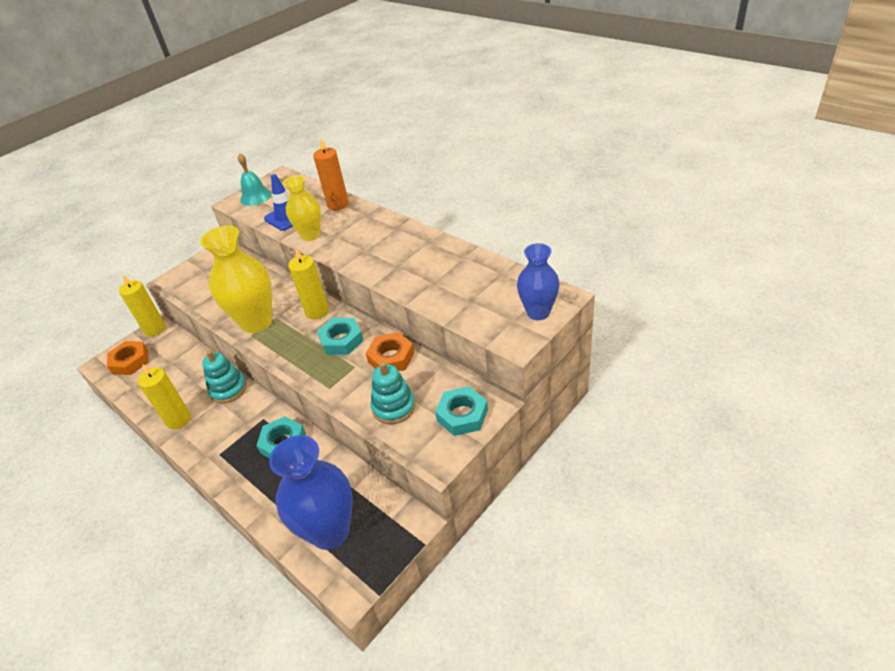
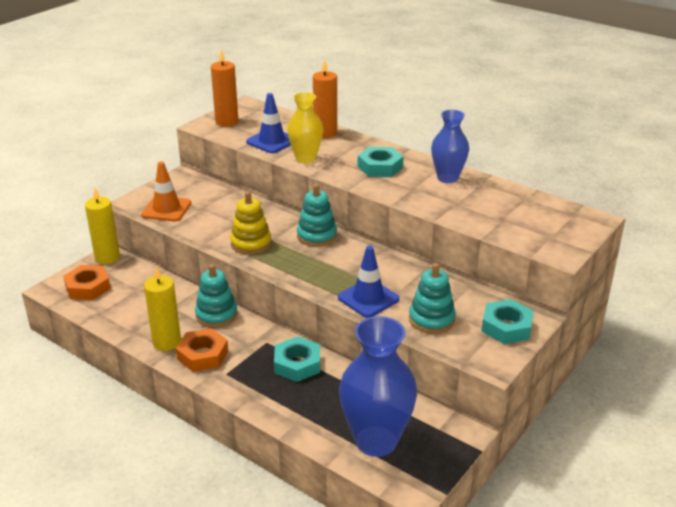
camera: 10 degrees left, 10 degrees down
yellow vase [200,226,272,333] -> yellow stacking toy [230,191,272,255]
turquoise bell [238,154,271,206] -> orange candle [211,49,239,127]
yellow candle [288,249,329,319] -> turquoise stacking toy [297,184,337,247]
turquoise nut [317,318,364,355] -> turquoise nut moved to [358,147,404,177]
orange nut [365,332,414,371] -> orange nut moved to [176,328,228,372]
blue vase [517,243,560,320] -> blue vase moved to [431,110,469,183]
none -> orange traffic cone [141,161,191,221]
none -> blue traffic cone [338,246,399,318]

